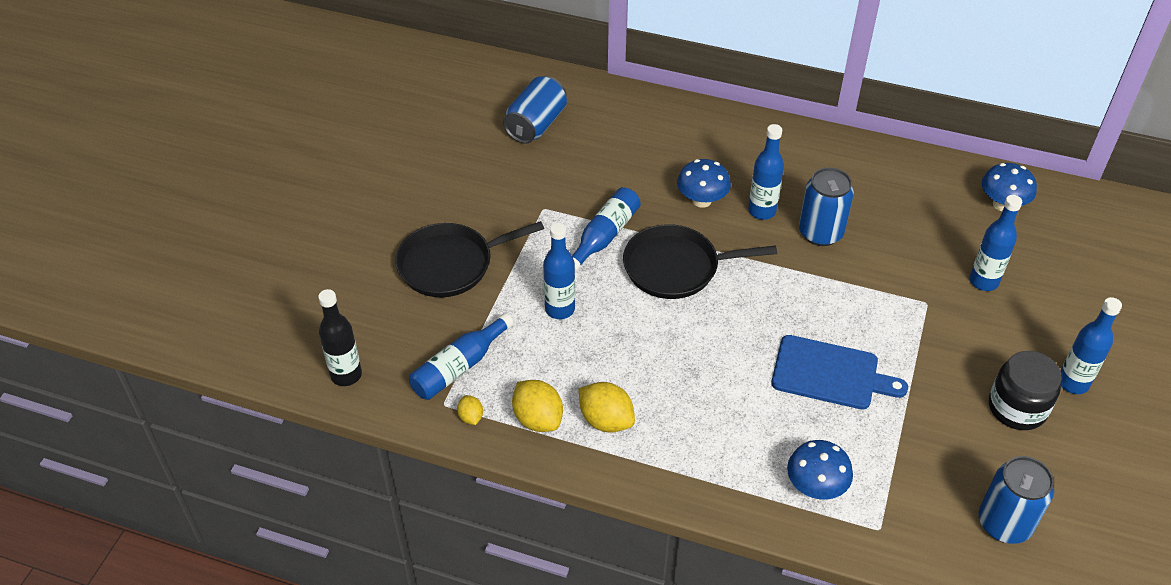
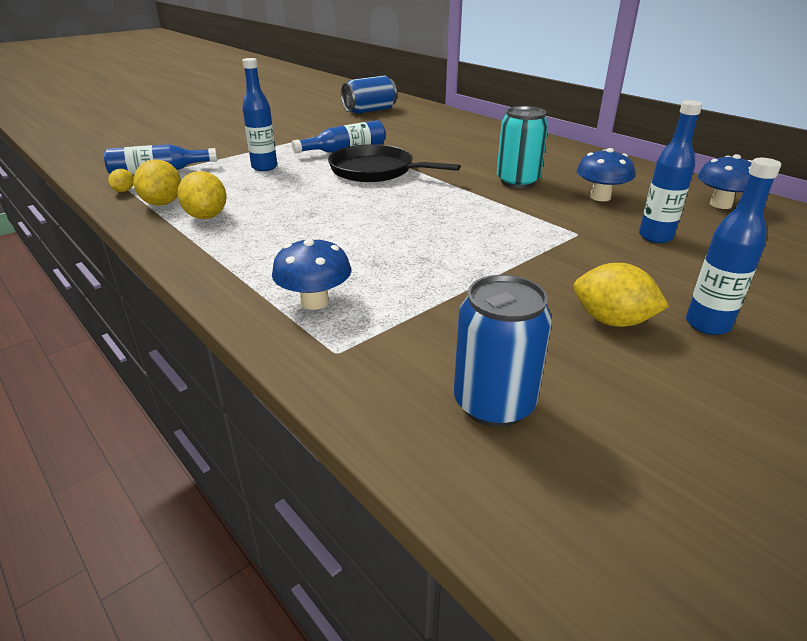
camera: 30 degrees right, 15 degrees down
black bottle [318,289,362,386] -> none
black pan [395,221,544,297] -> none
blue mushroom [677,159,731,208] -> blue mushroom moved to [576,148,635,201]
blue bottle [748,124,784,220] -> none
blue cutting board [771,335,908,410] -> none
blue can [799,167,854,246] -> turquoise can [497,106,548,188]
black jar [989,351,1062,430] -> yellow lemon [574,263,669,327]

